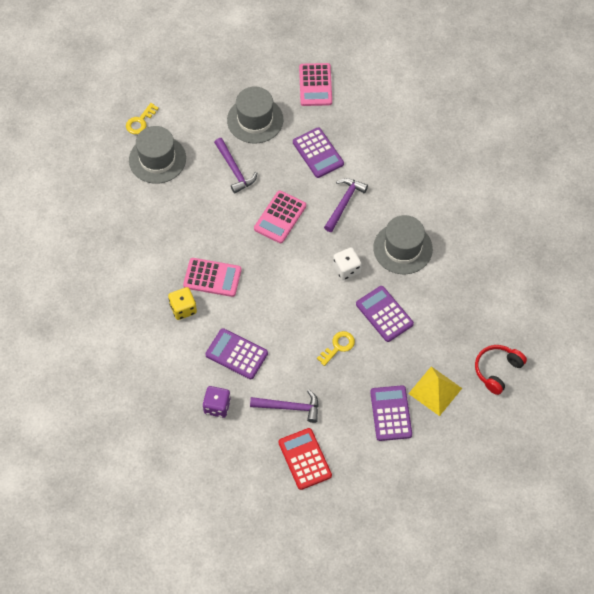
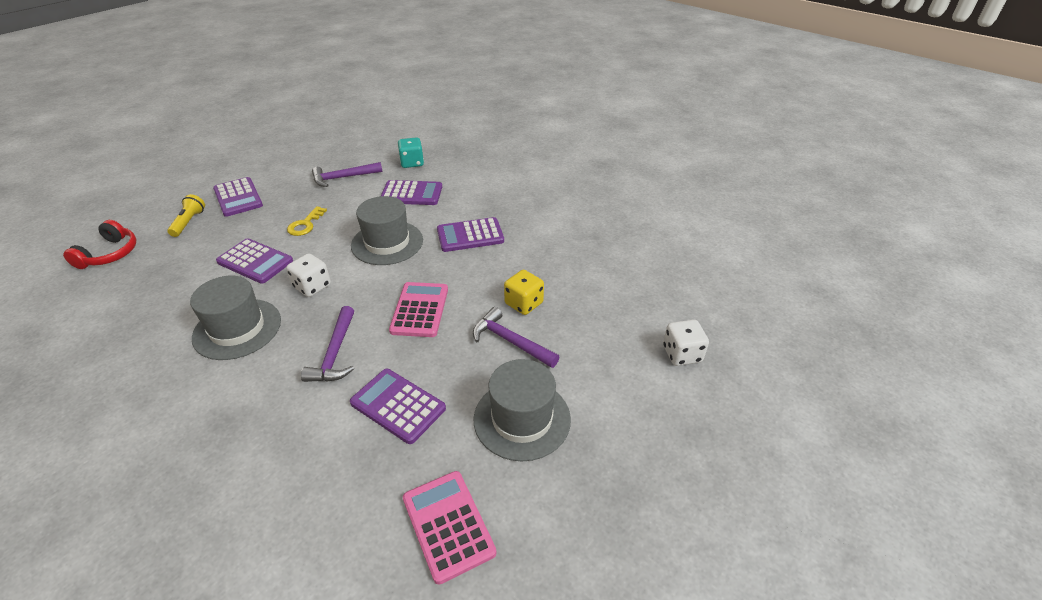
camera: 155 degrees right, 20 degrees down
yellow key [126,103,159,134] -> white dice [663,320,709,366]
grey hat [129,126,186,184] -> grey hat moved to [351,196,423,265]
yellow dice [168,287,197,320] -> yellow dice moved to [504,270,544,315]
pink calculator [183,258,242,297] -> purple calculator [437,217,504,252]
purple dice [203,386,231,418] -> turquoise dice [398,137,424,168]
red calculator [278,428,332,490] -> none
yellow pyramid [409,366,462,416] -> yellow flashlight [167,194,205,237]

